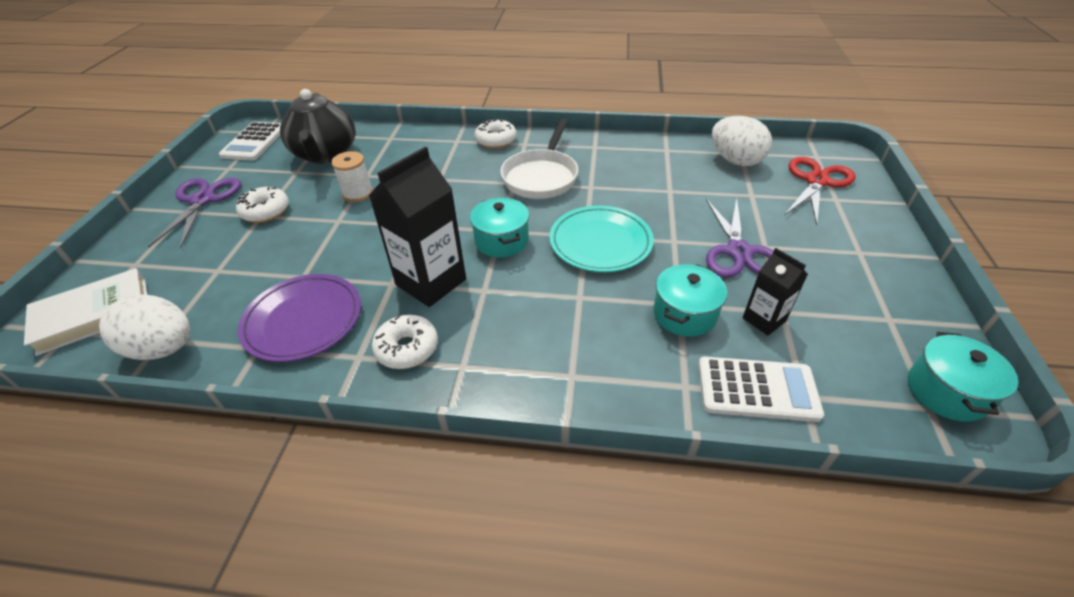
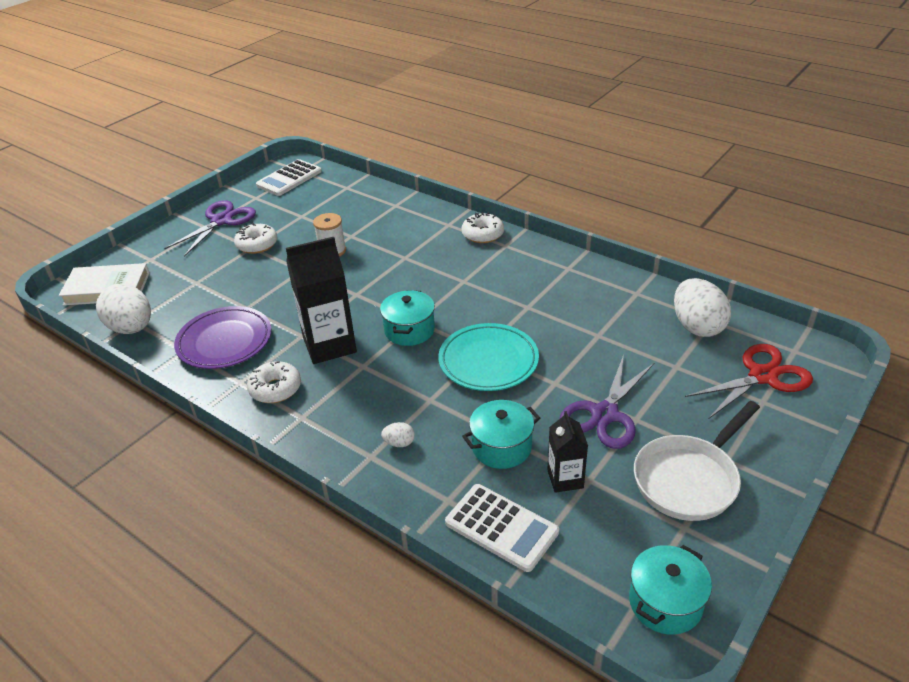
camera: 30 degrees right, 5 degrees down
black teapot [280,89,356,164] -> none
white pan [500,119,578,199] -> white pan moved to [634,401,760,521]
none -> white egg [381,422,415,447]

